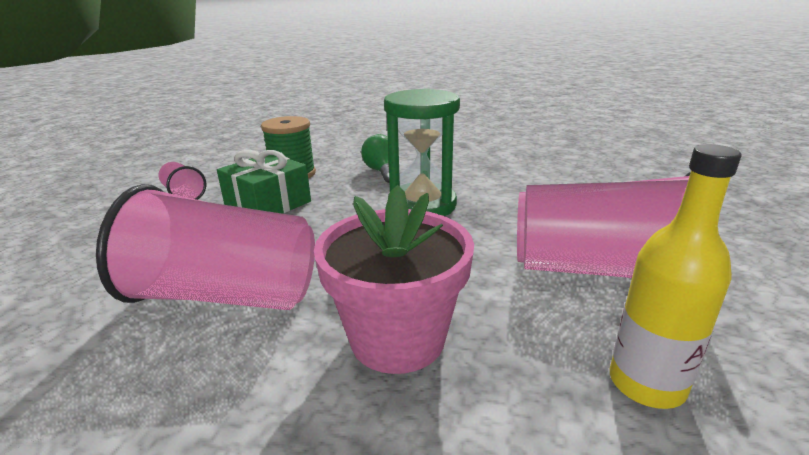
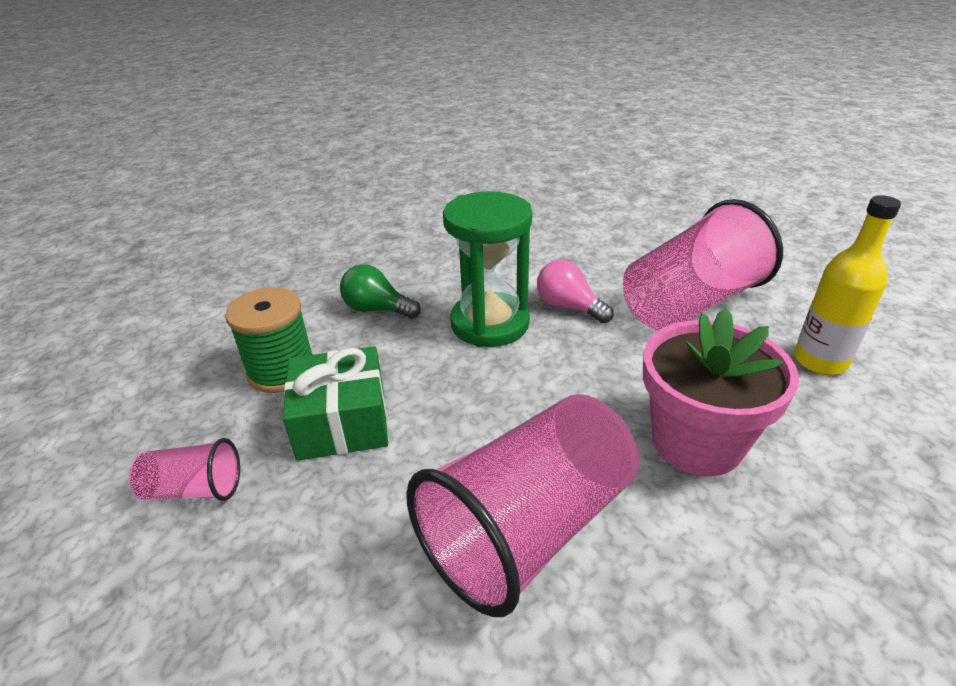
camera: 50 degrees left, 10 degrees up
none -> pink light bulb [537,260,614,323]

